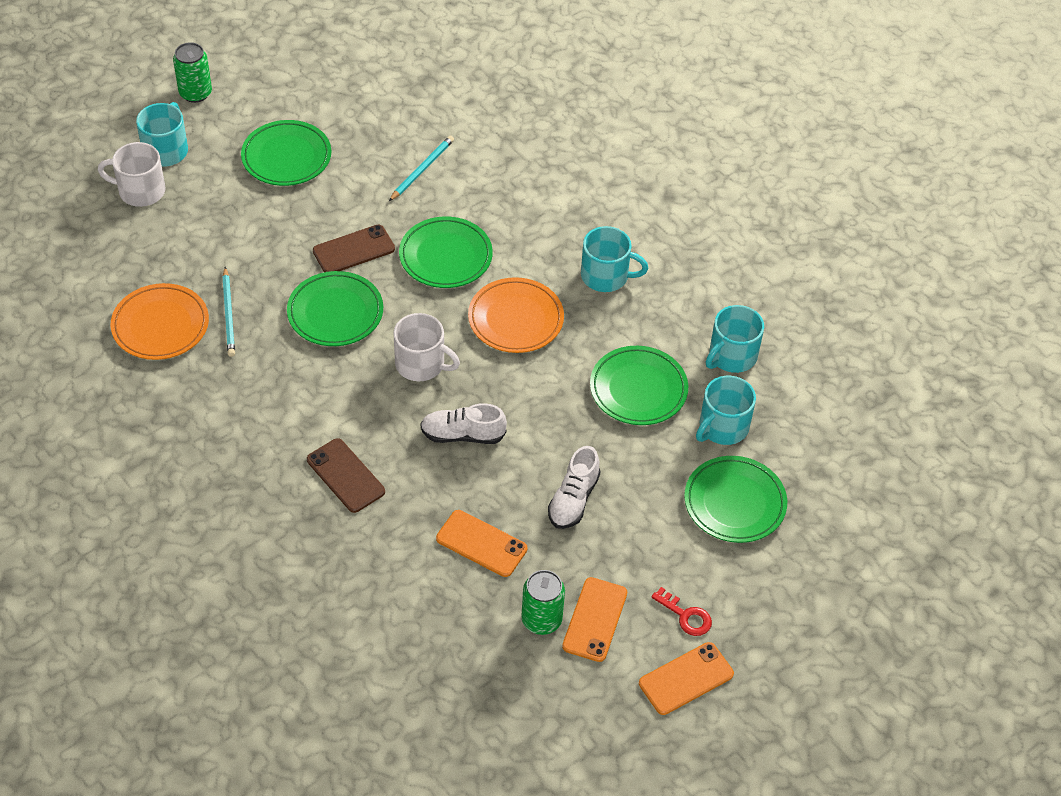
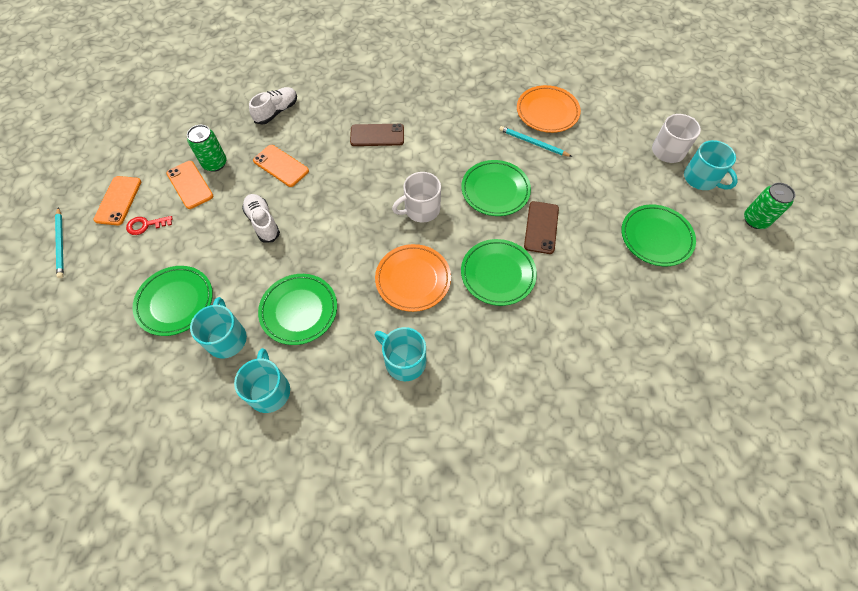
camera: 130 degrees right, 10 degrees up
turquoise pencil [389,135,454,201] -> turquoise pencil moved to [55,207,64,278]
white shoe [420,403,507,444] -> white shoe moved to [249,87,297,125]
orange phone [436,510,527,577] -> orange phone turned 60 degrees clockwise [253,145,309,187]
turquoise mug [581,226,648,292] -> turquoise mug turned 75 degrees clockwise [375,327,426,381]

